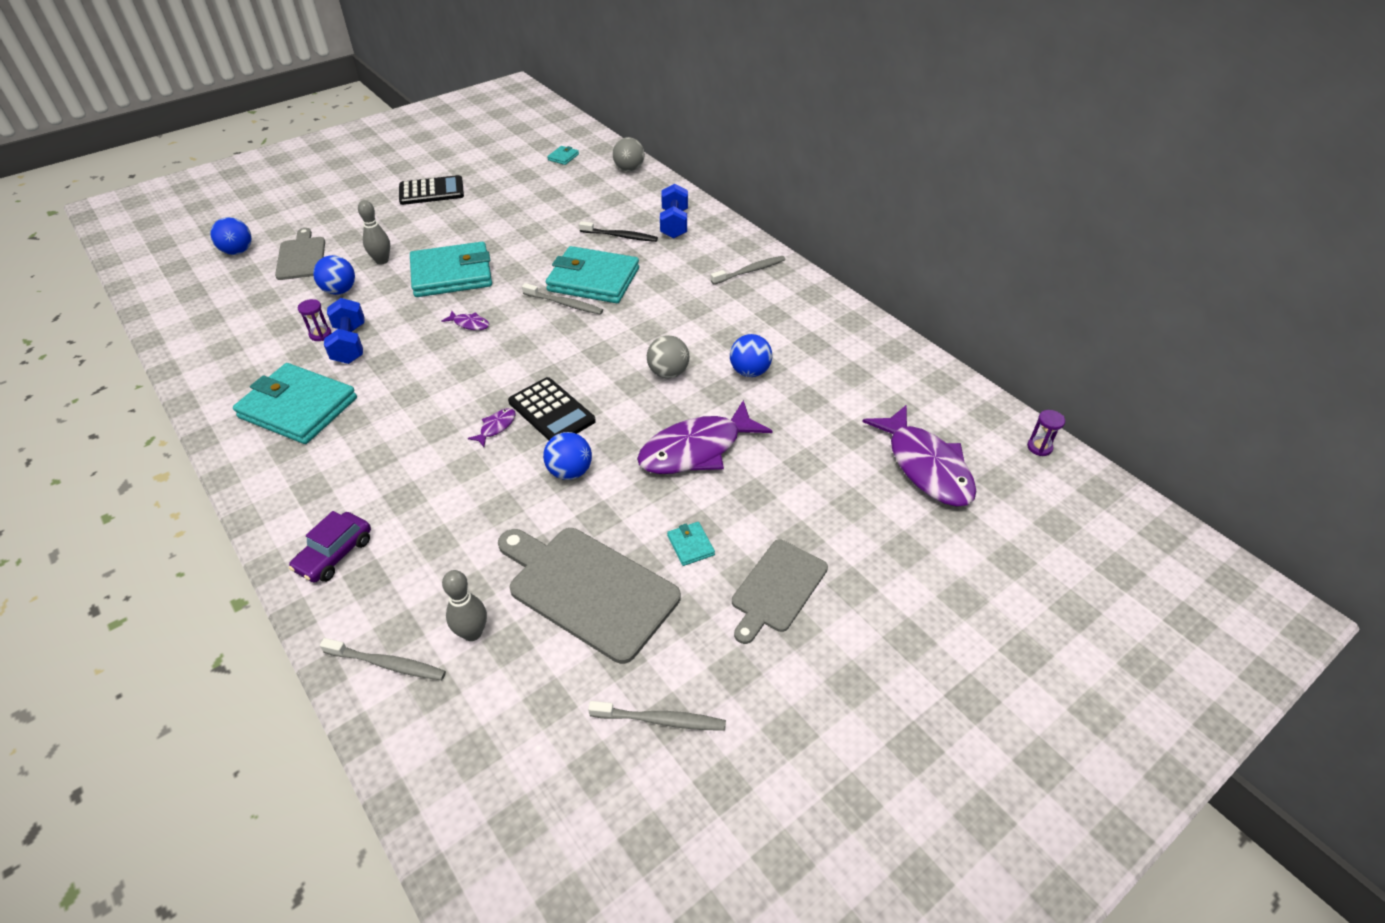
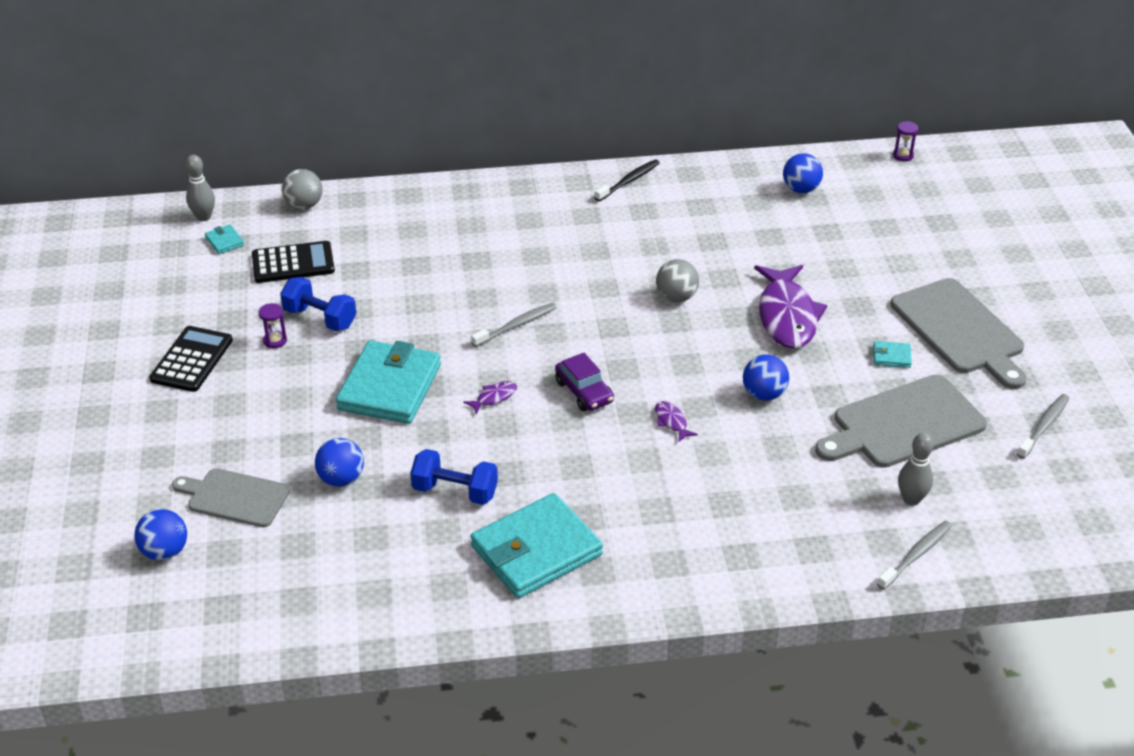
camera: 60 degrees left, 5 degrees down
purple car [289,511,371,583] -> purple car moved to [555,353,614,411]
purple hourglass [298,299,332,341] -> purple hourglass moved to [259,303,287,348]
grey bowling pin [358,200,390,265] -> grey bowling pin moved to [186,155,215,221]
black calculator [508,377,596,440] -> black calculator moved to [252,241,335,283]
turquoise wallet [546,246,639,303] -> none
black toothbrush [579,221,658,242] -> black toothbrush moved to [595,159,660,201]
blue dumbbell [660,184,688,238] -> blue dumbbell moved to [280,277,356,331]
grey toothbrush [711,256,786,285] -> none
blue ball [730,334,772,377] -> blue ball moved to [783,153,823,193]
grey cutting board [732,540,828,644] -> grey cutting board [891,278,1027,389], size x1.57
purple fish [862,405,977,507] -> none

